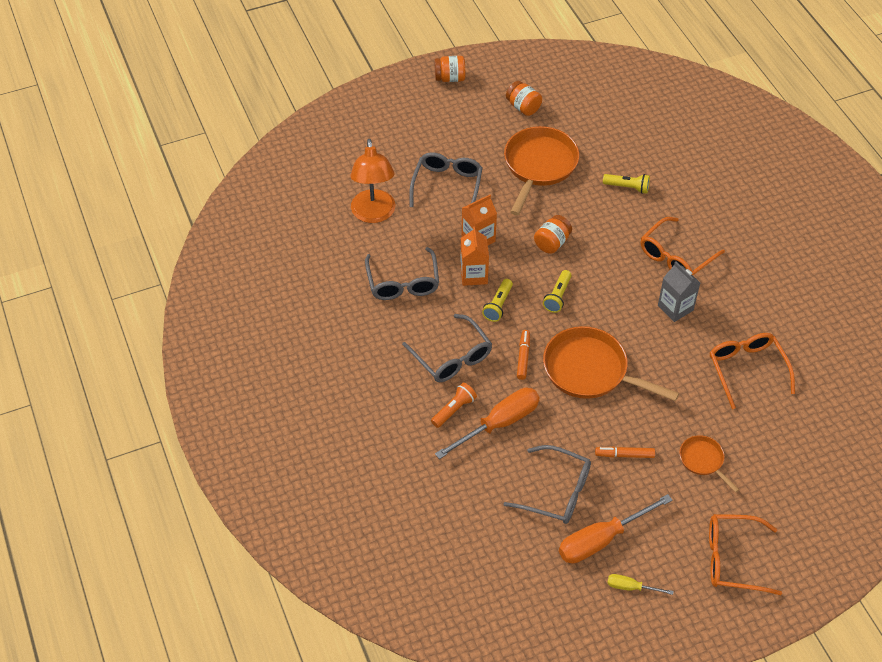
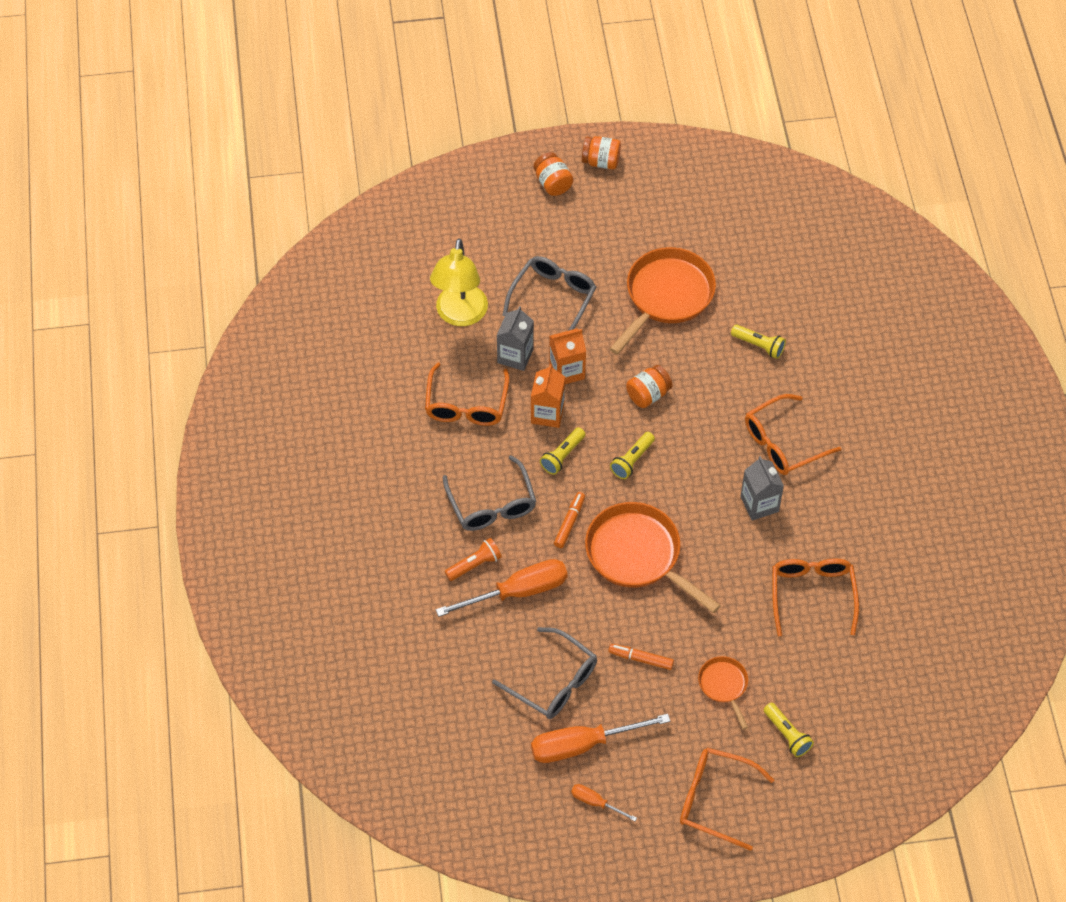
camera: 15 degrees right, 5 degrees up
orange lamp [350,139,395,223] -> yellow lamp [430,238,488,326]
grey glasses [365,247,439,300] -> orange glasses [425,362,509,426]
orange jar [506,81,542,116] -> orange jar moved to [533,152,573,196]
yellow screwdriver [607,574,674,595] -> orange screwdriver [571,784,637,821]
none -> grey carton [497,306,534,371]
none -> yellow flashlight [764,703,814,757]

